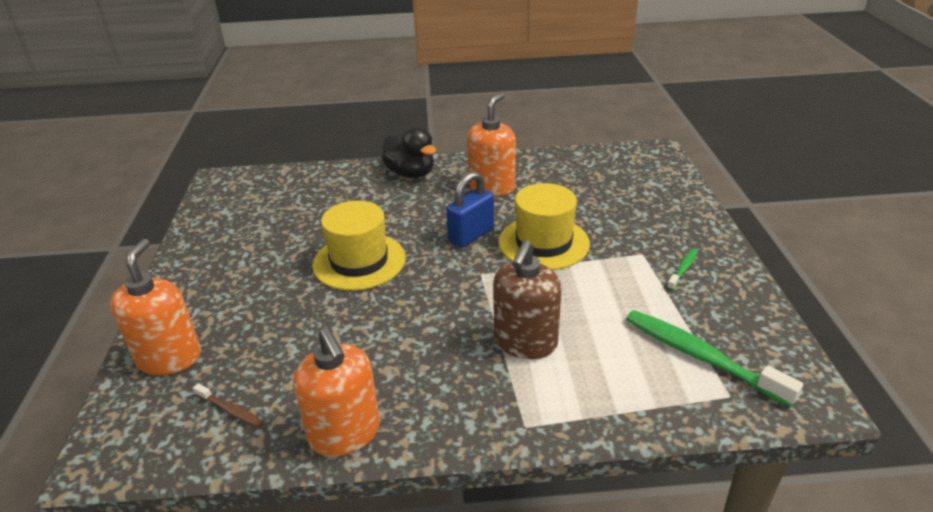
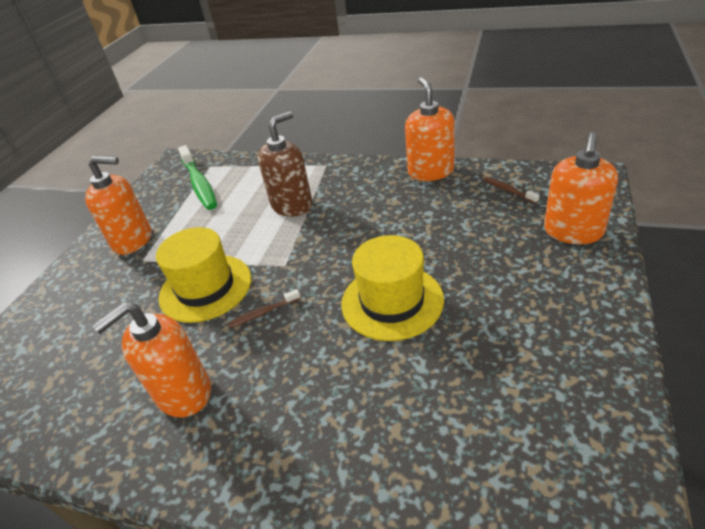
camera: 155 degrees left, 5 degrees up
black duck [382,126,436,178] -> none
blue padlock [446,171,494,248] -> brown toothbrush [228,289,301,328]
green toothbrush [667,248,698,290] -> orange soap dispenser [85,156,151,255]

